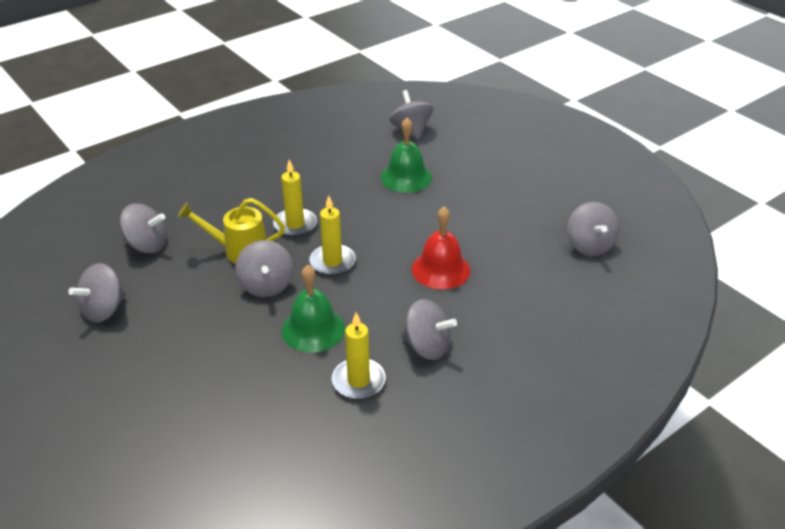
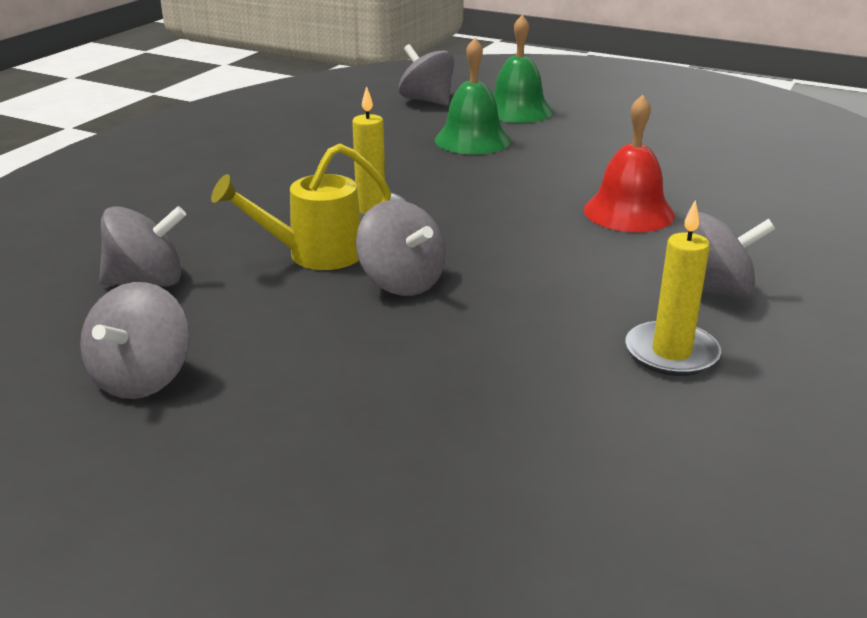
camera: 25 degrees left, 10 degrees down
green bell [282,265,345,353] -> green bell moved to [493,15,553,123]
yellow candle [309,196,356,275] -> none
grey spinning top [567,202,619,256] -> none

